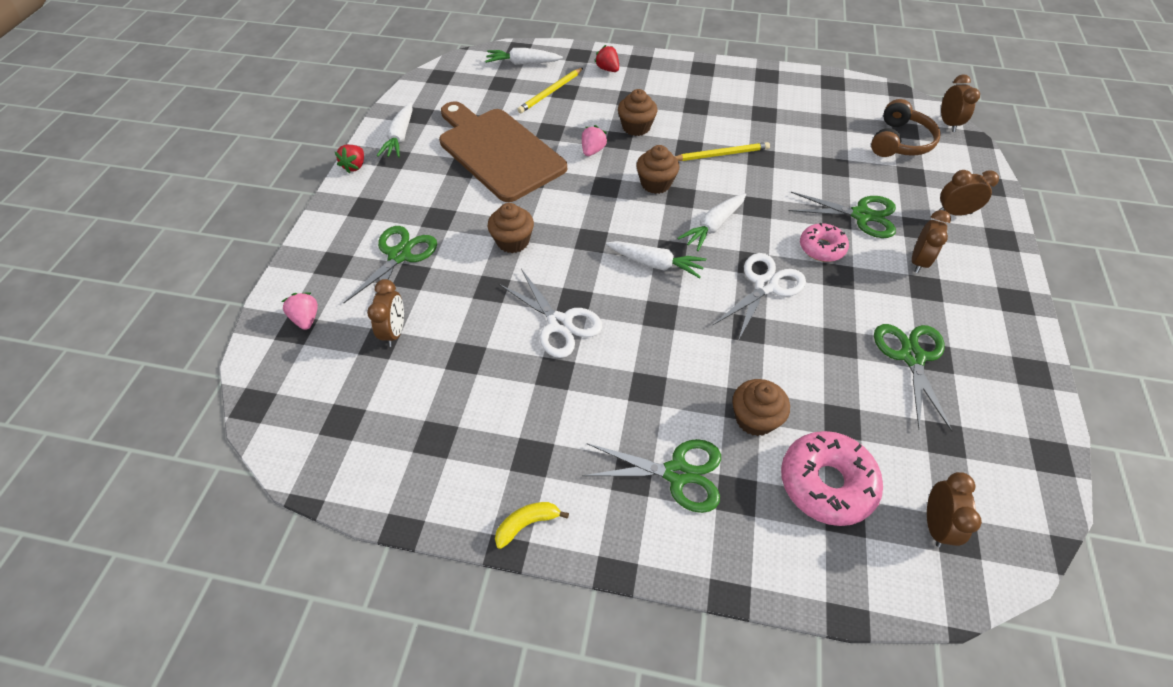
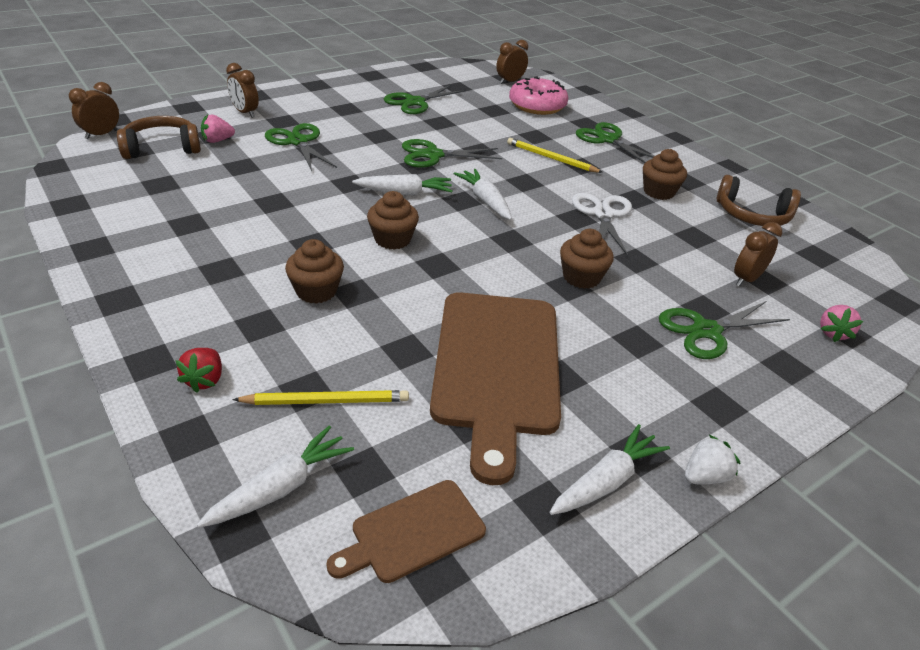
camera: 140 degrees left, 15 degrees down
red strawberry [335,145,364,173] -> white strawberry [685,435,741,484]
white carrot [485,48,563,65] -> white carrot turned 90 degrees counterclockwise [197,425,354,528]
yellow banana [495,502,569,549] -> none
pink strawberry [582,125,608,156] -> pink strawberry moved to [201,115,235,143]
yellow pencil [675,142,770,161] -> yellow pencil moved to [507,138,603,173]
white scissors [712,253,806,341] -> green scissors [402,139,502,168]
brown cupcake [733,379,790,436] -> brown cupcake moved to [643,149,687,200]
pink donut [800,223,849,262] -> none
brown clock [912,210,951,273] -> none
none -> brown cutting board [326,480,486,583]
none -> brown headphones [717,175,801,226]

